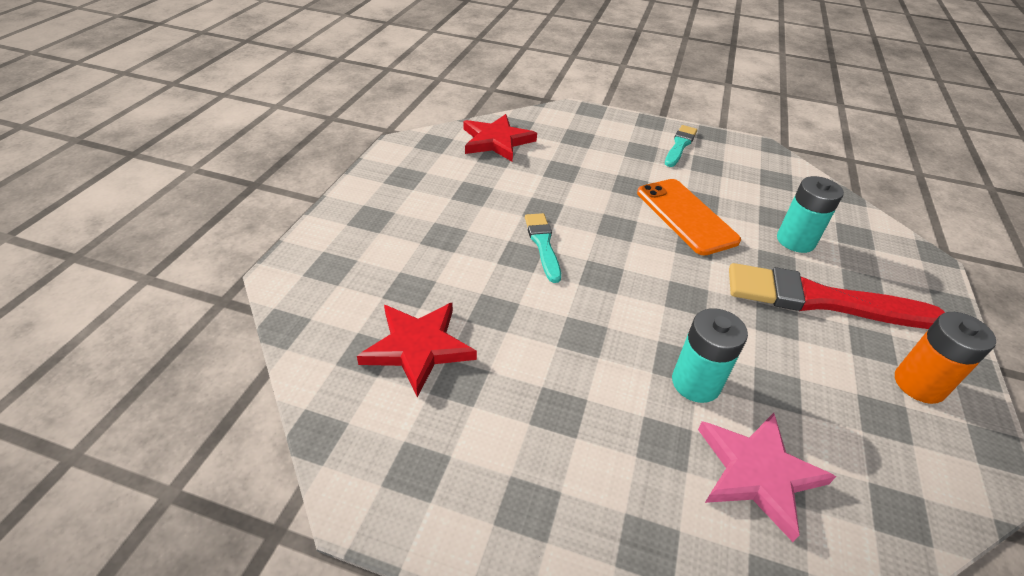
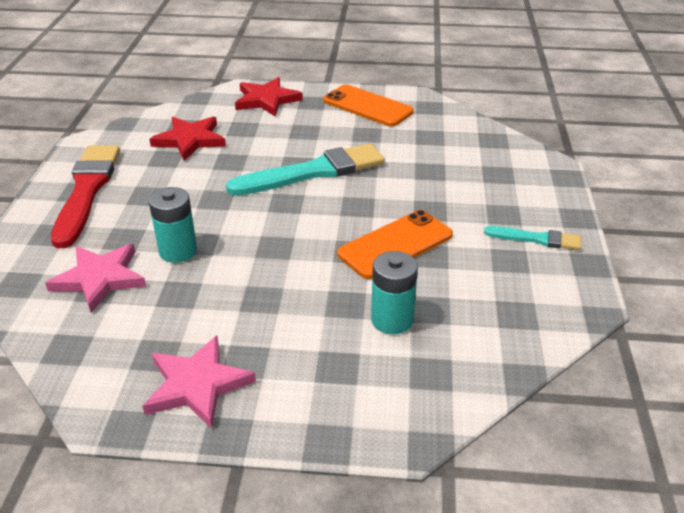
camera: 80 degrees right, 5 degrees down
red star [463,114,537,162] -> red star moved to [235,77,303,117]
turquoise brush [525,213,561,283] -> turquoise brush [226,143,385,196], size x1.91
red brush [729,263,945,329] -> red brush moved to [51,146,120,248]
orange battery [895,312,996,404] -> pink star [143,336,256,429]
none -> orange phone [323,85,414,127]

